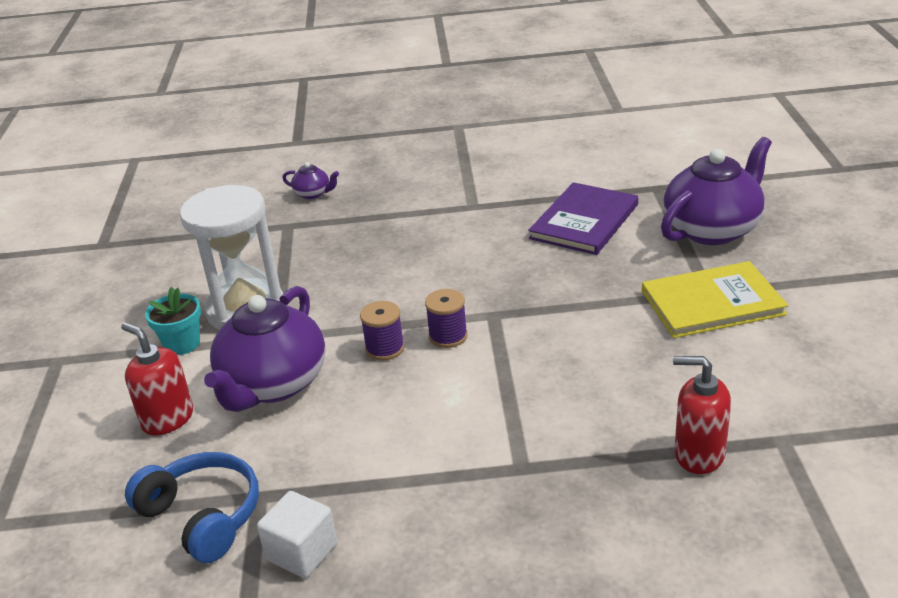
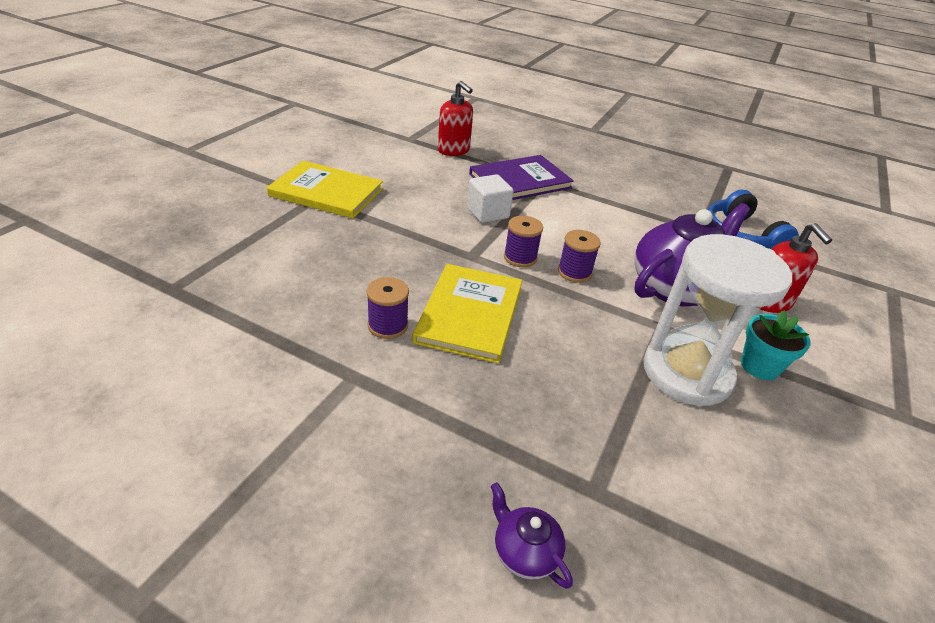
camera: 155 degrees left, 5 degrees up
white cube [257,491,337,578] -> white cube moved to [467,174,514,223]
purple book [528,182,638,255] -> purple book moved to [469,155,574,200]
purple teapot [661,137,772,245] -> none
none -> purple spool [367,277,409,339]
none -> yellow book [412,264,522,363]

